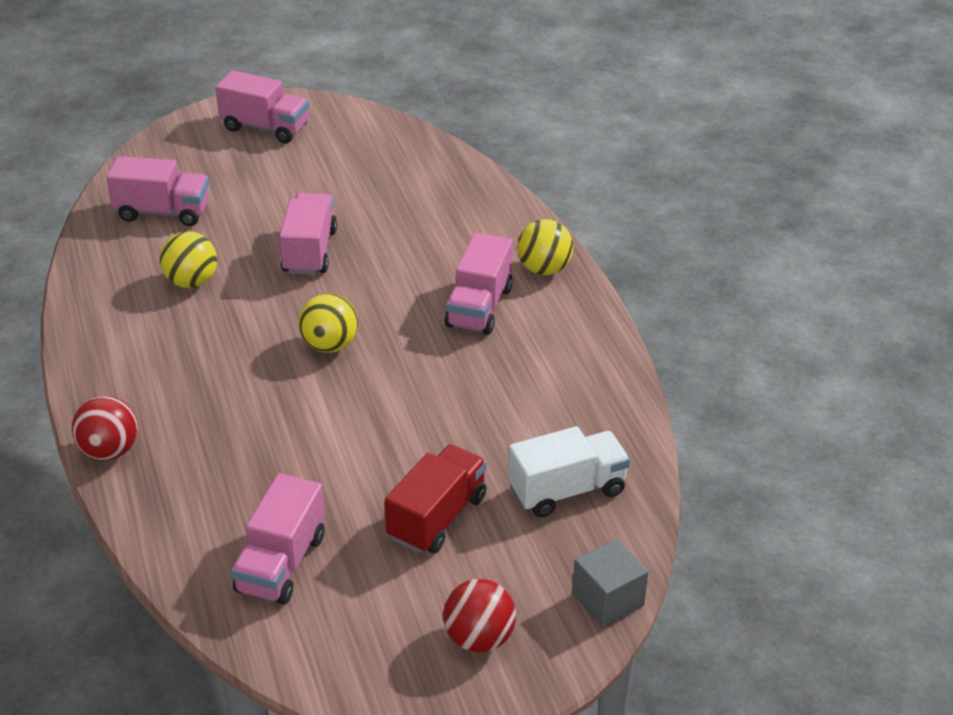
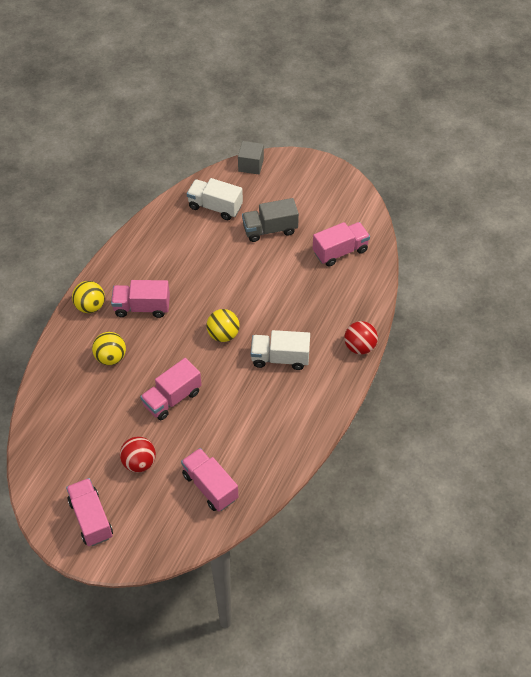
camera: 135 degrees left, 15 degrees up
yellow ball [159,231,217,288] -> yellow ball moved to [92,332,126,365]
red truck [385,444,487,554] -> grey truck [242,198,299,242]
red ball [443,579,516,652] -> red ball moved to [120,437,156,473]
pink truck [445,232,513,335] -> pink truck turned 150 degrees counterclockwise [111,280,170,318]
none -> white truck [251,330,310,370]

